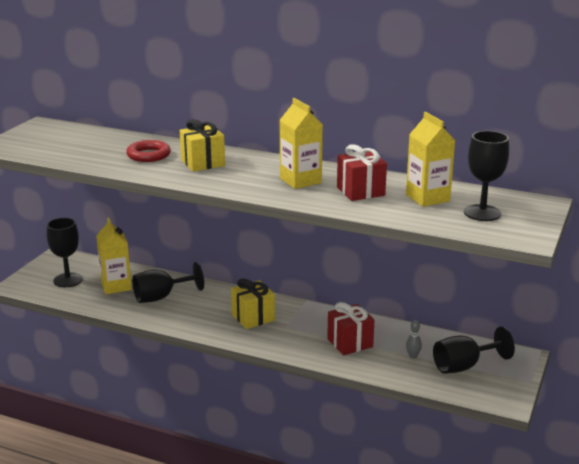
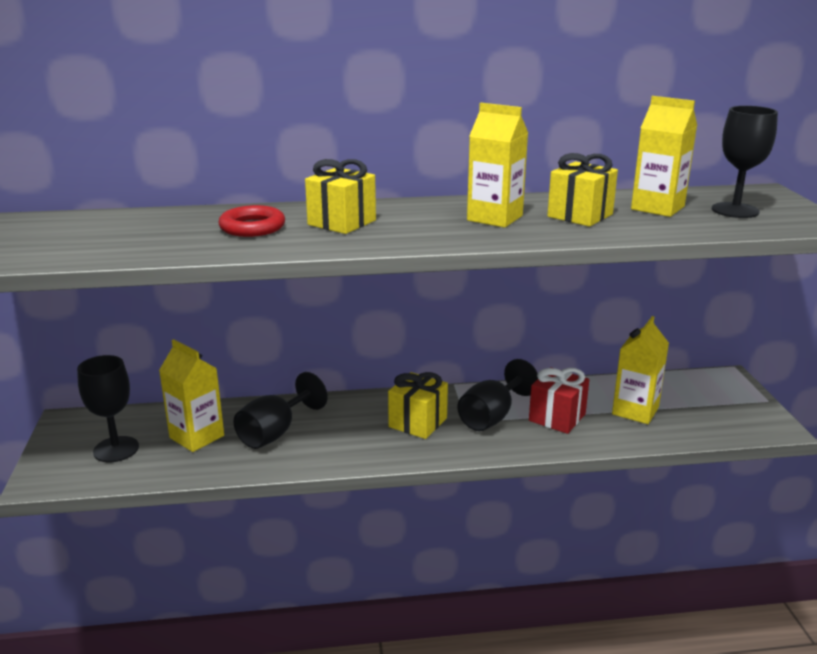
camera: 30 degrees left, 0 degrees up
red gift [337,144,387,201] -> yellow gift [547,153,618,227]
grey bowling pin [406,320,422,359] -> yellow carton [612,316,669,424]
black goblet [433,326,515,374] -> black goblet moved to [457,359,538,431]

